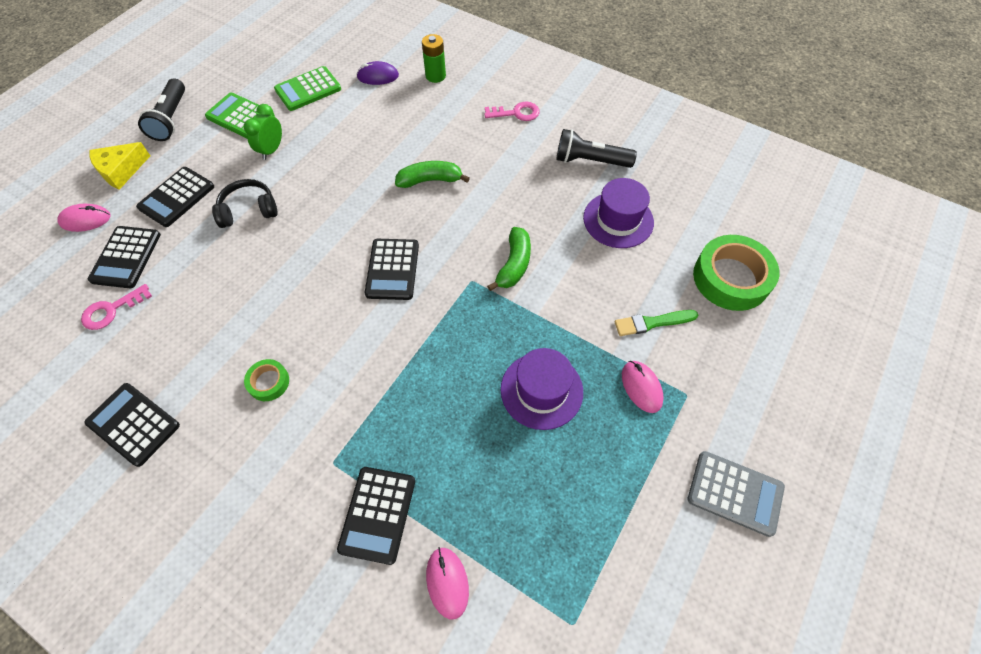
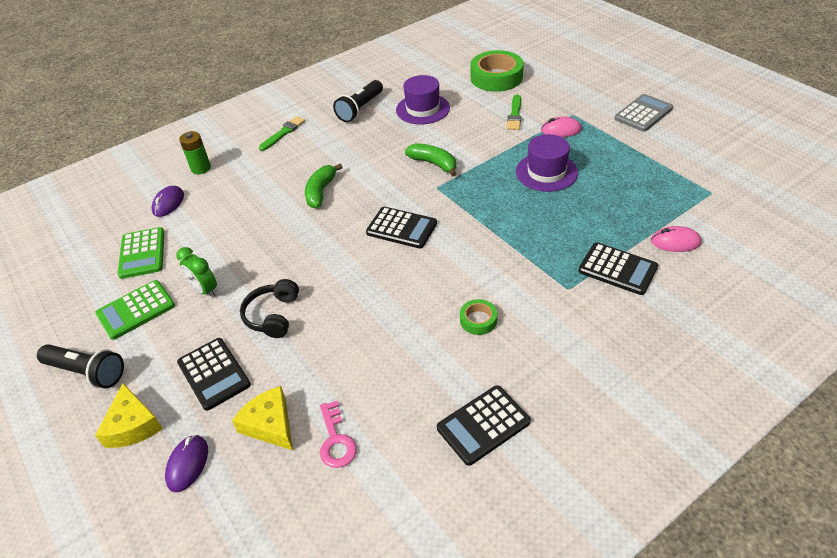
camera: 65 degrees left, 15 degrees down
pink mouse [57,203,111,232] -> purple mouse [165,435,208,492]
black calculator [88,226,161,288] -> yellow cheese [232,386,293,450]
pink key [484,102,539,121] -> green brush [259,116,305,151]

